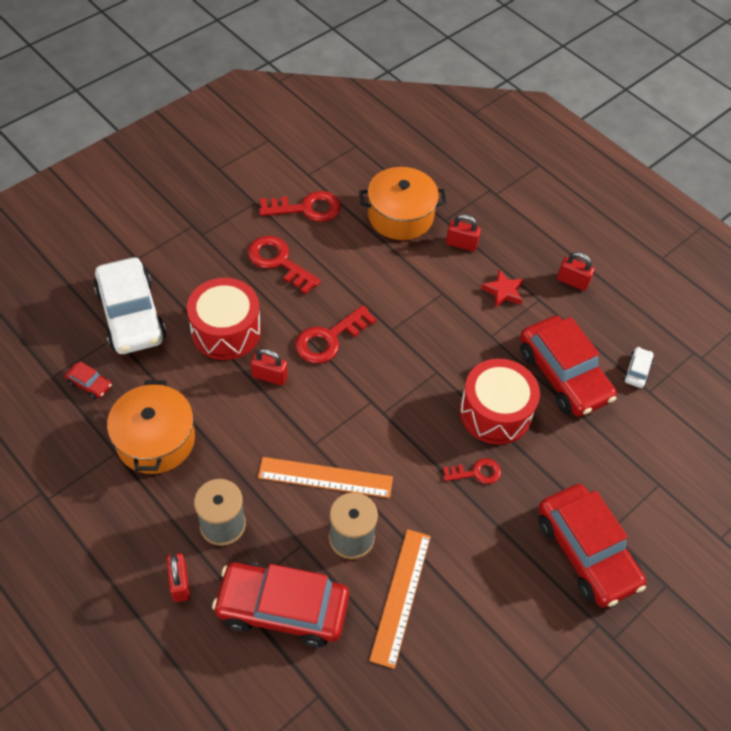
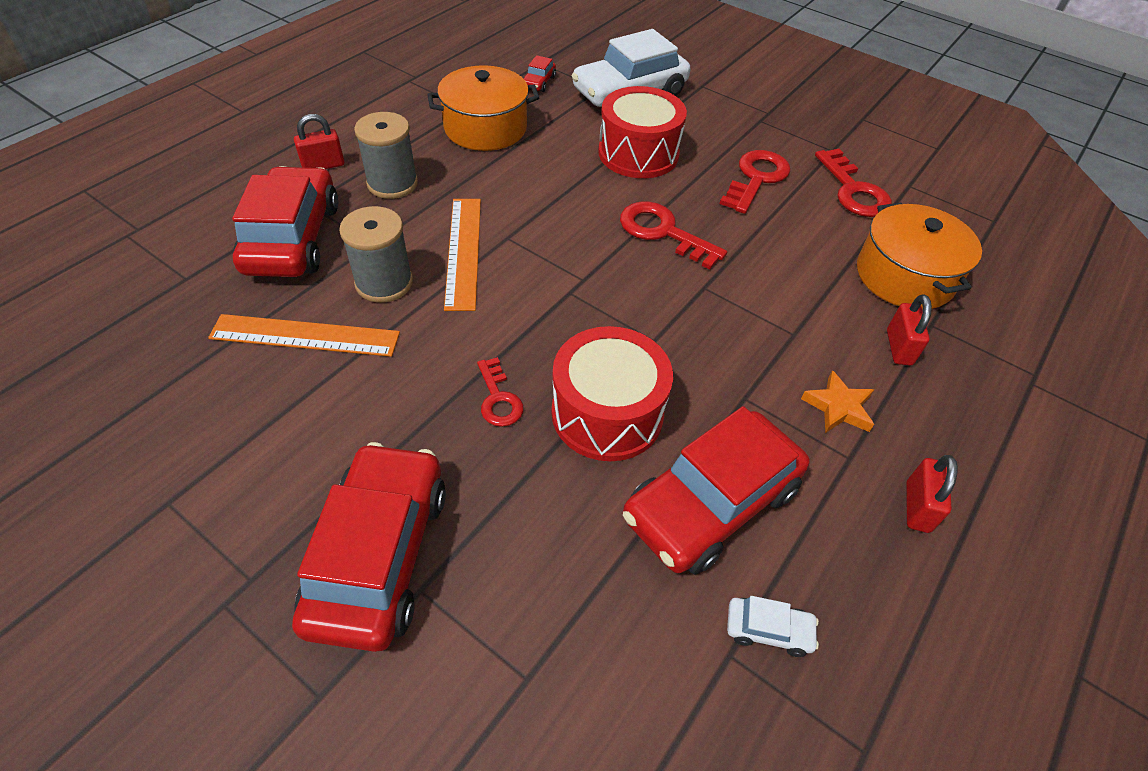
camera: 80 degrees right, 5 degrees down
red padlock [251,349,288,386] -> none
red star [481,269,524,308] -> orange star [801,370,874,433]
red car [538,484,646,608] -> red car turned 135 degrees clockwise [292,442,446,652]

